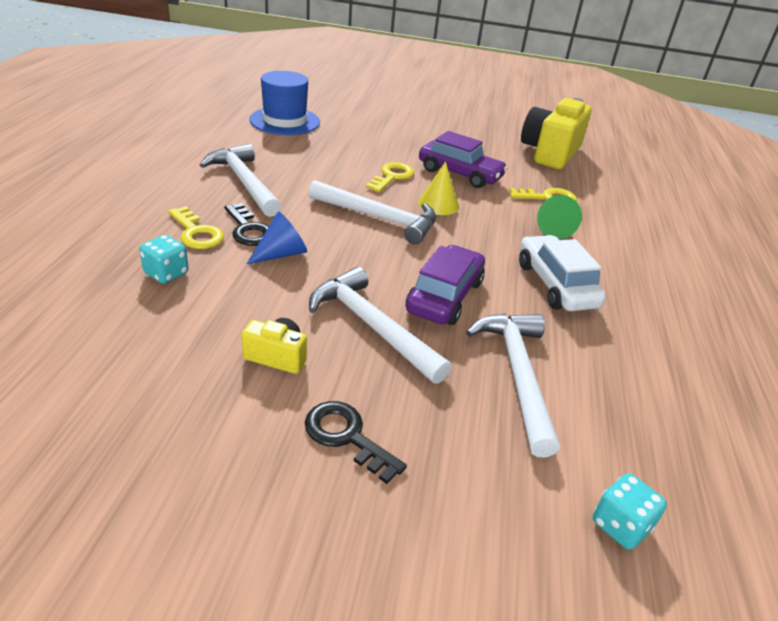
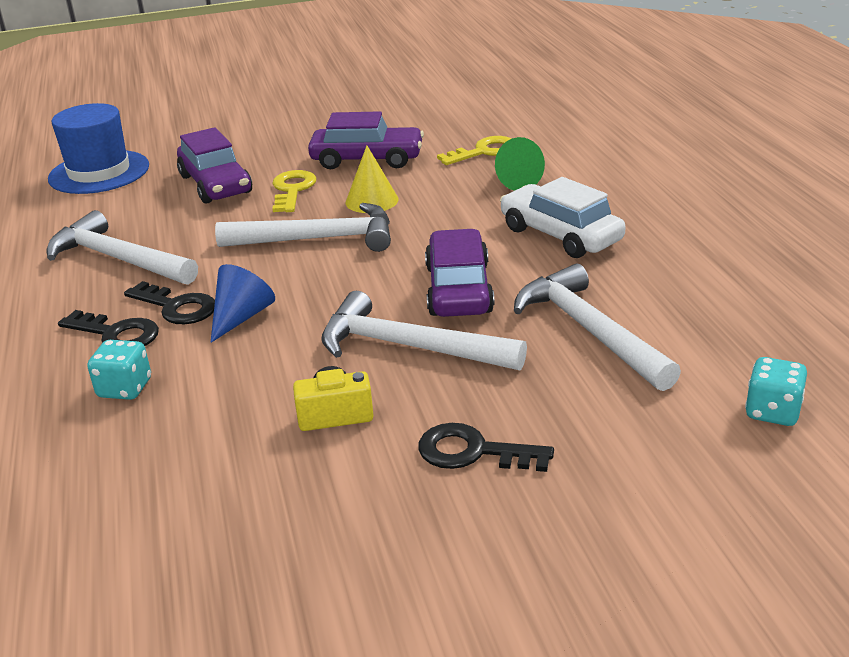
camera: 20 degrees left, 5 degrees down
yellow key [168,206,224,249] -> black key [58,310,159,346]
yellow camera [521,98,592,169] -> none
none -> purple car [177,127,252,204]

